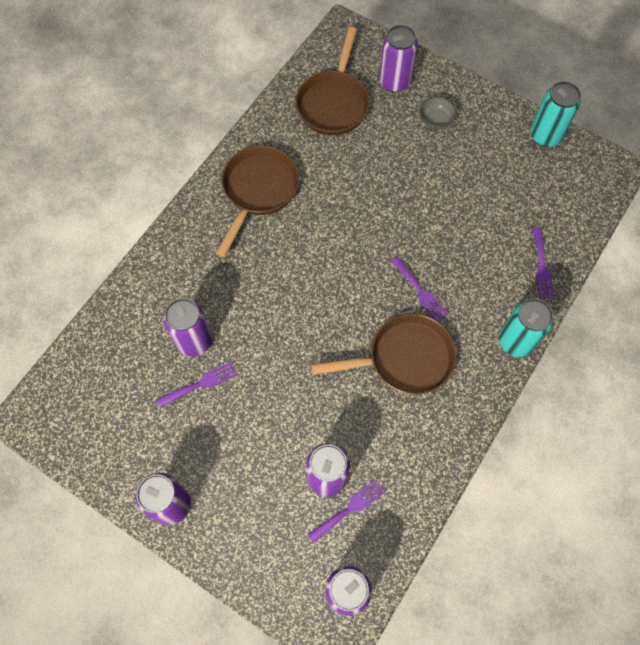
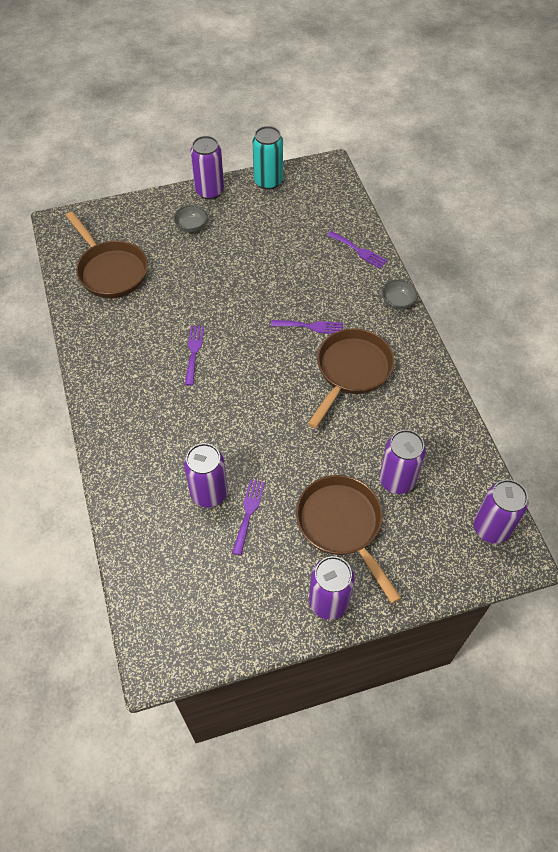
camera: 50 degrees left, 10 degrees down
brown pan [216,146,299,257] -> brown pan moved to [296,475,401,604]
purple fork [308,479,386,543] -> purple fork moved to [185,326,204,386]
purple can [379,25,418,92] -> purple can moved to [190,136,224,199]
turquoise can [499,299,554,357] -> grey bowl [381,279,418,310]

